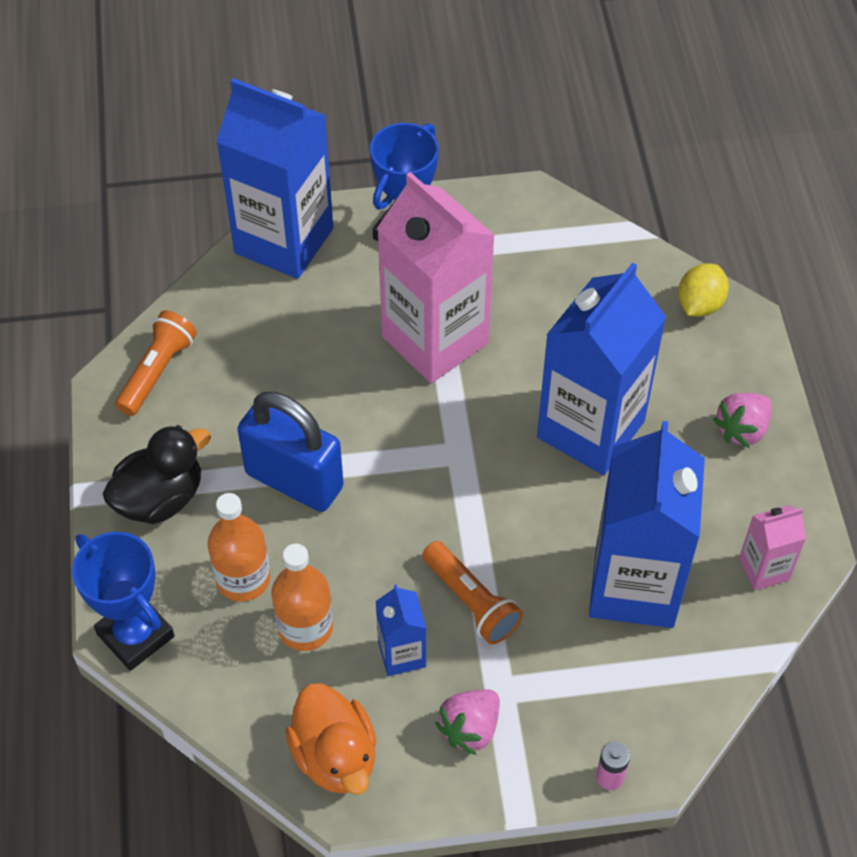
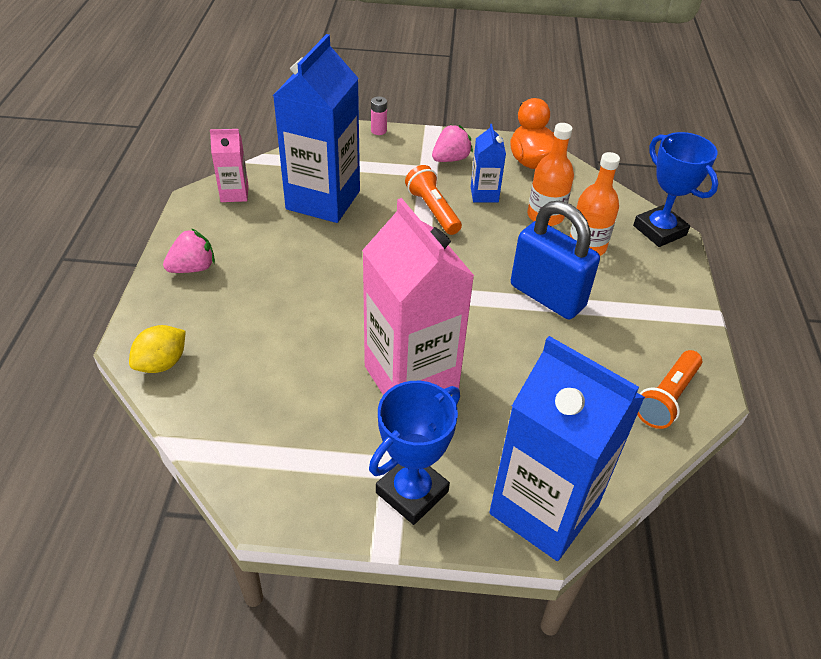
camera: 170 degrees left, 10 degrees down
black duck [103,425,211,524] -> none
blue carton [537,263,666,475] -> none

